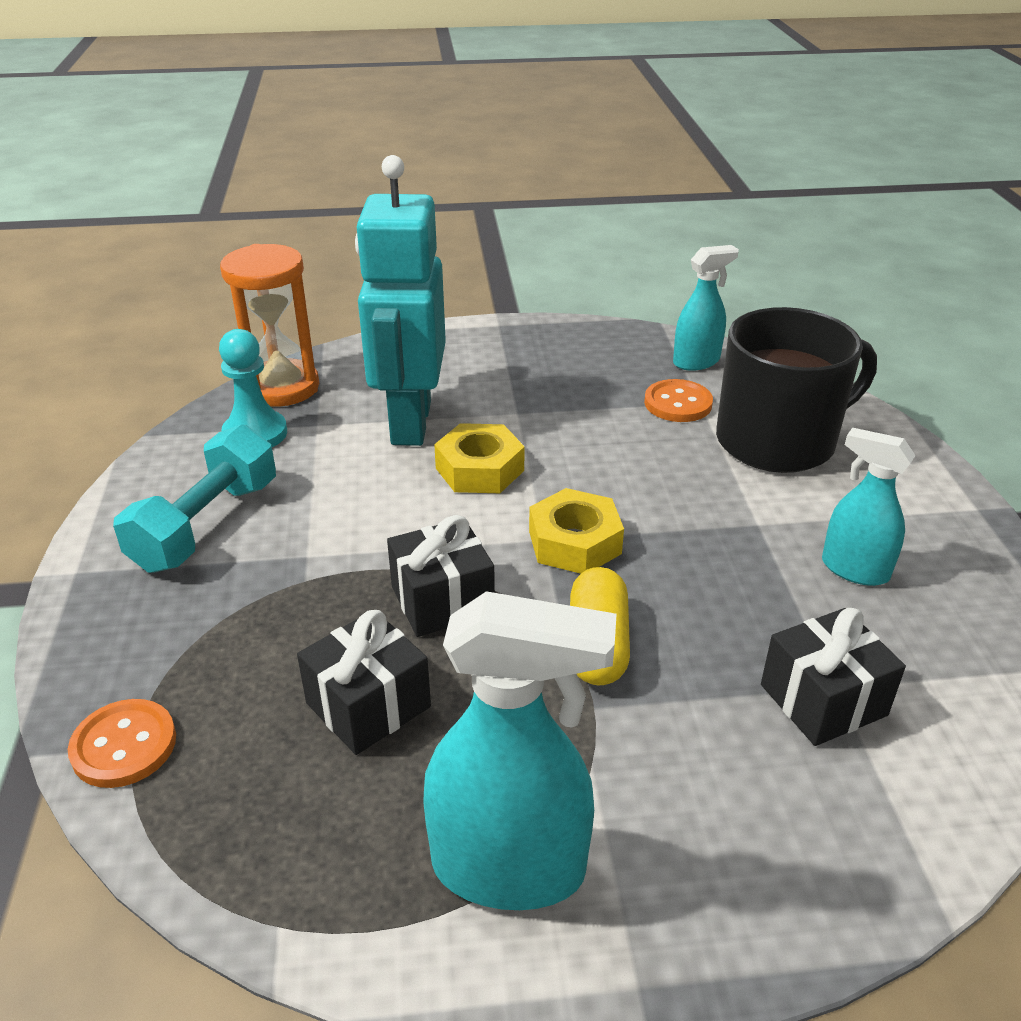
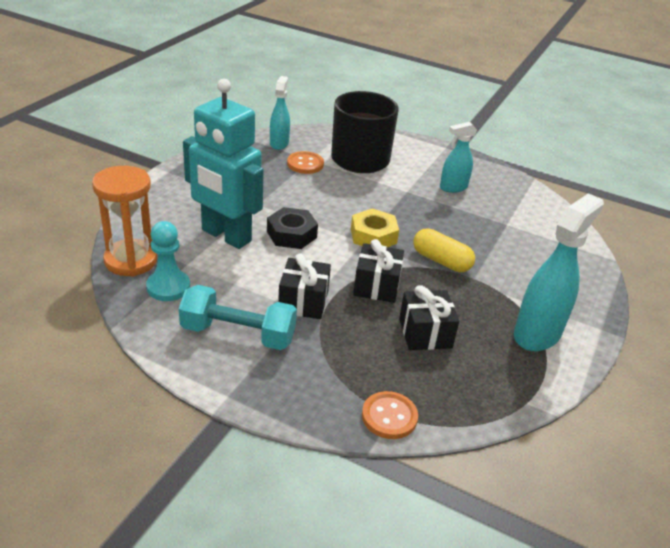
camera: 60 degrees left, 0 degrees up
turquoise dumbbell [113,424,276,573] -> turquoise dumbbell turned 45 degrees counterclockwise [179,285,297,350]
yellow nut [434,423,525,493] -> black nut [267,207,318,249]
black gift [761,608,906,746] -> black gift moved to [278,253,331,319]

